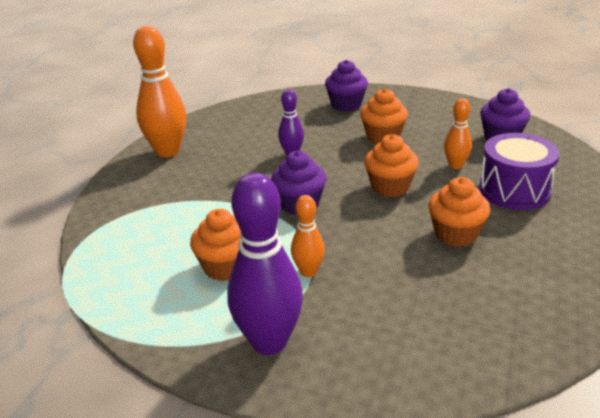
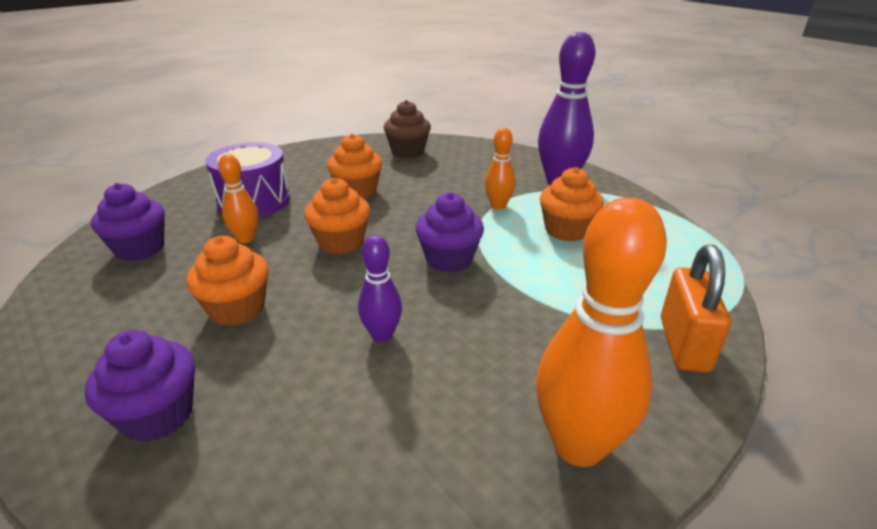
camera: 150 degrees left, 0 degrees up
none -> brown cupcake [384,100,431,158]
none -> orange padlock [661,245,731,373]

